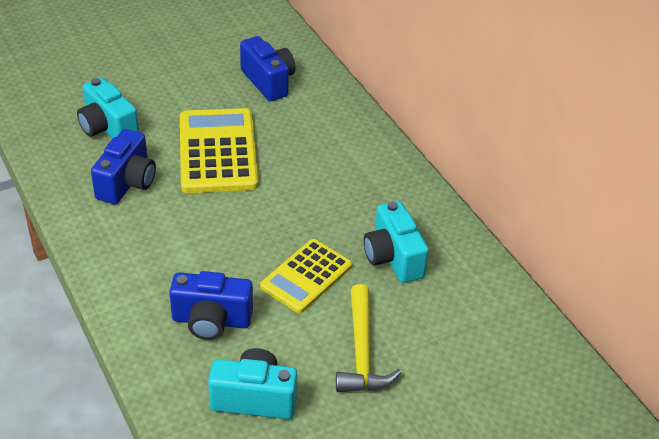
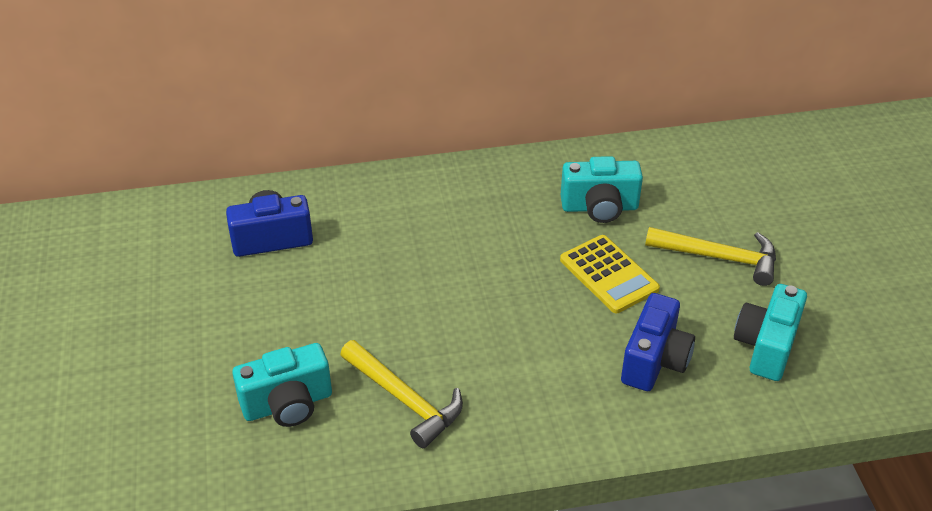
camera: 70 degrees left, 0 degrees up
blue camera [91,129,156,204] -> yellow hammer [340,340,463,448]
yellow calculator [180,108,258,193] -> none

